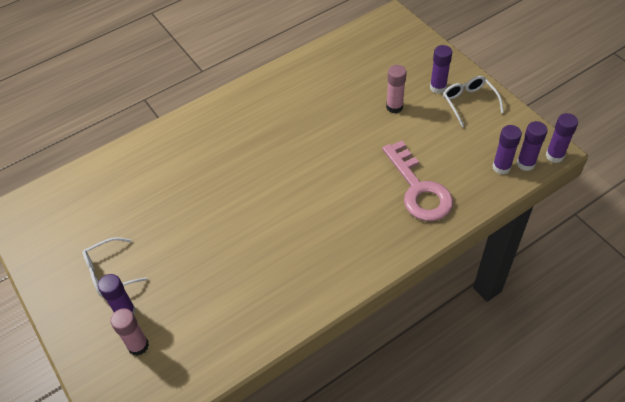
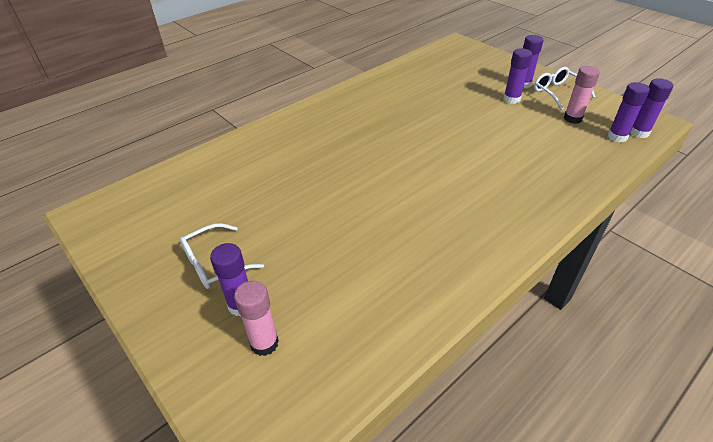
camera: 10 degrees left, 10 degrees down
pink key [382,141,453,221] -> none
pink glue stick [386,65,407,113] -> pink glue stick moved to [564,66,600,124]
purple glue stick [546,113,578,163] -> purple glue stick moved to [503,48,532,104]

